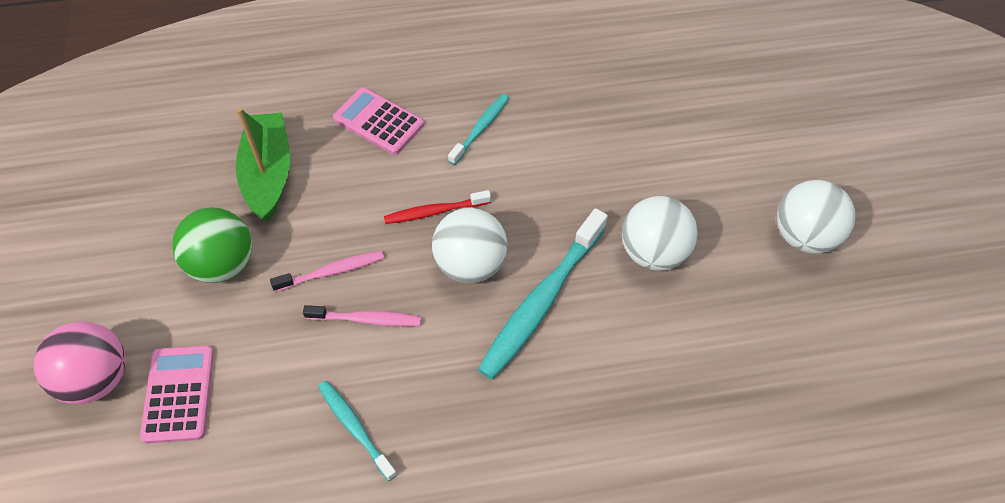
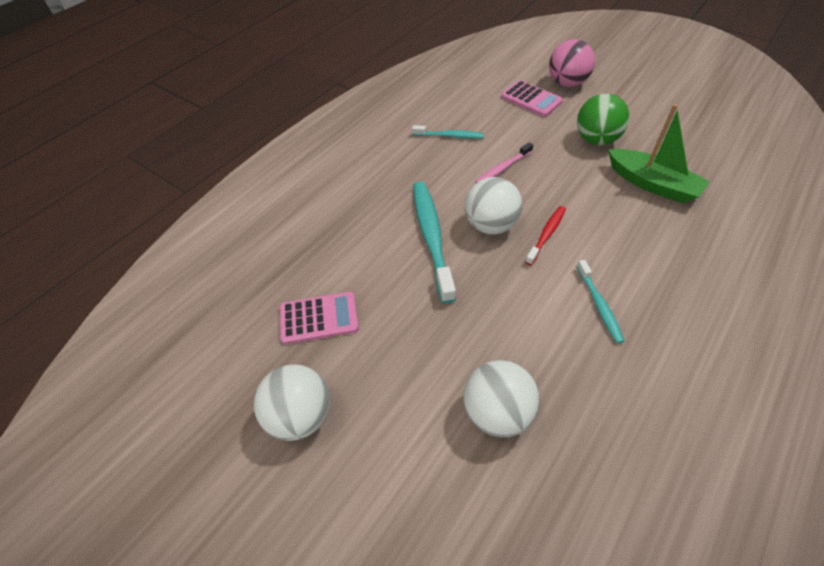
camera: 140 degrees right, 5 degrees down
pink toothbrush [270,251,384,292] -> none
pink calculator [333,87,424,155] -> pink calculator moved to [280,292,359,344]
white ball [622,196,698,271] -> white ball moved to [464,360,540,437]

